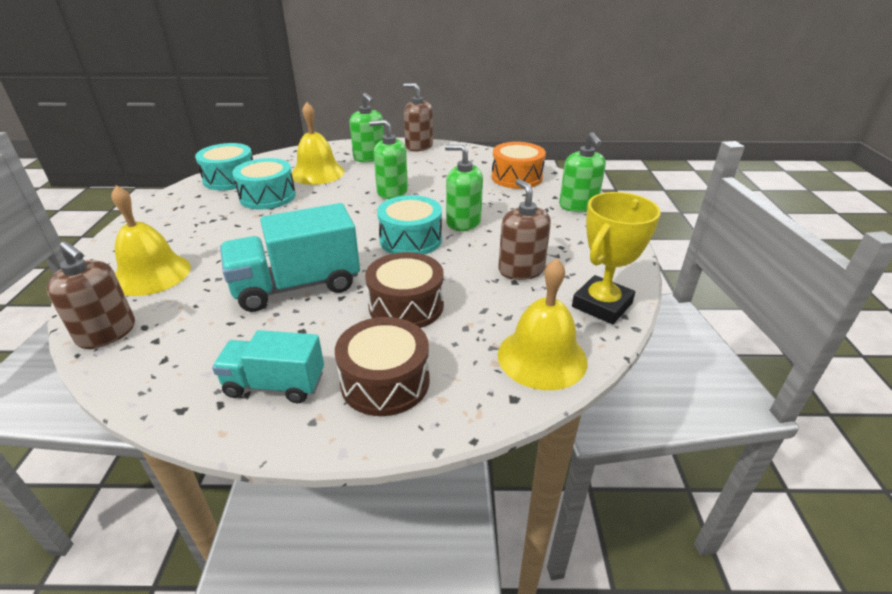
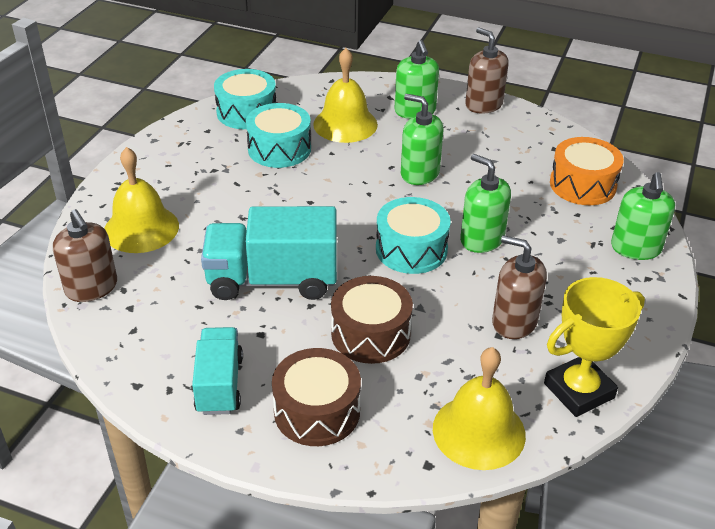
camera: 20 degrees right, 5 degrees up
turquoise truck [212,330,324,403] -> turquoise truck turned 60 degrees clockwise [192,327,243,415]
brown soap dispenser [498,179,551,280] -> brown soap dispenser turned 60 degrees counterclockwise [492,235,547,339]

